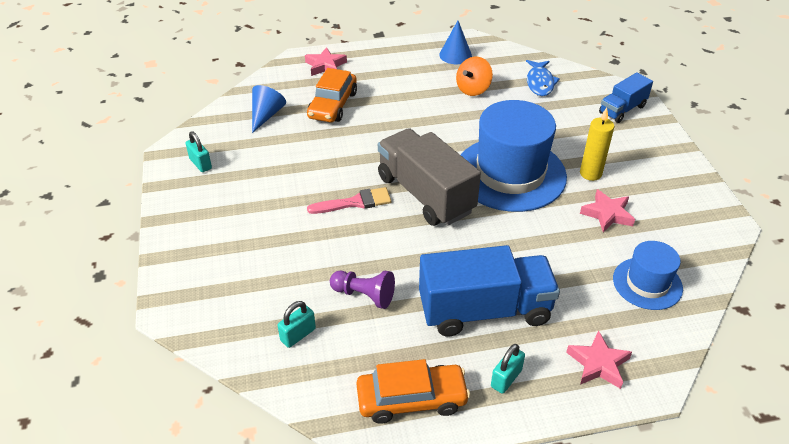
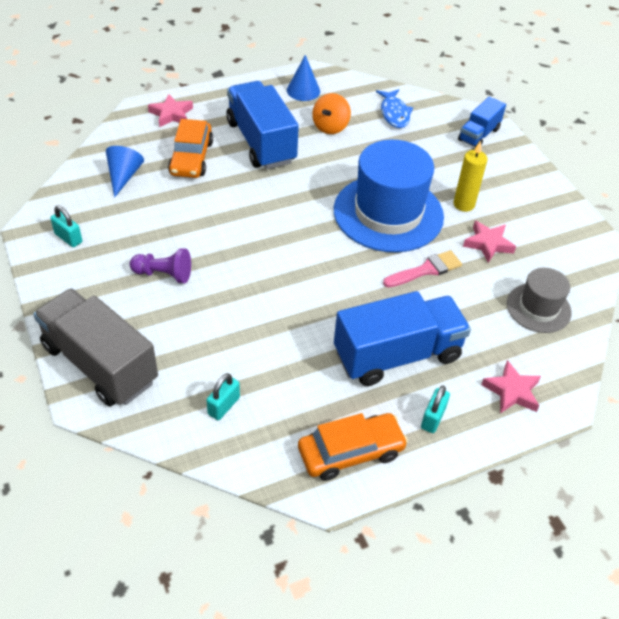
camera: 15 degrees left, 5 degrees up
pink brush [307,187,391,214] -> pink brush moved to [383,250,462,287]
purple pawn [330,270,395,309] -> purple pawn moved to [130,248,191,283]
grey truck [378,128,481,226] -> grey truck moved to [33,288,158,407]
blue hat [613,241,683,310] -> grey hat [507,268,571,333]
none -> blue truck [226,81,299,169]

